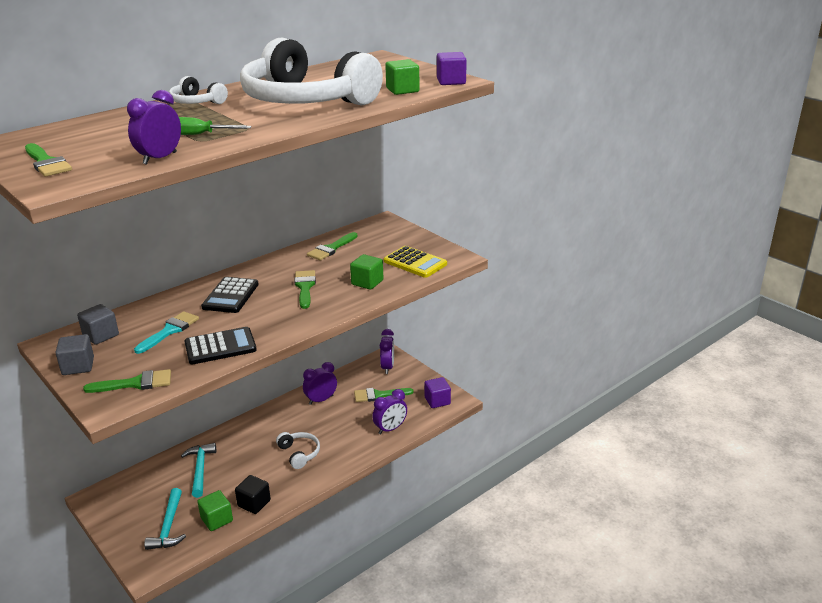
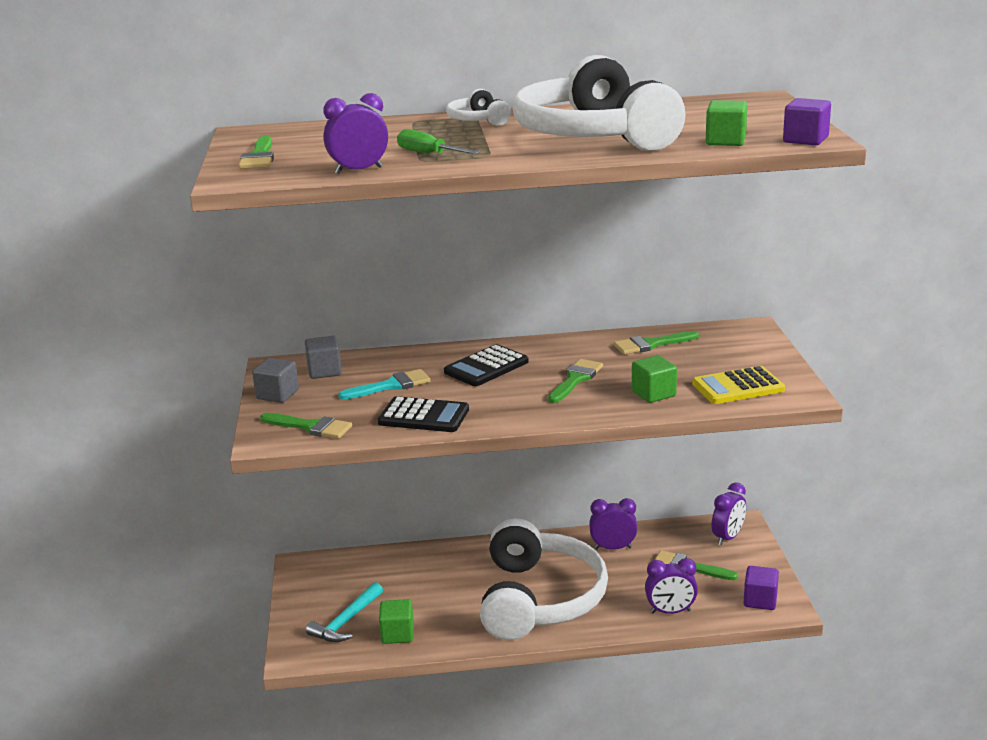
camera: 35 degrees right, 5 degrees down
turquoise hammer [181,443,216,498] -> none
black cube [235,475,271,514] -> none
white headphones [276,432,320,469] -> white headphones [480,518,608,640], size x2.42
yellow calculator [384,246,447,278] -> yellow calculator turned 90 degrees clockwise [692,366,785,404]

